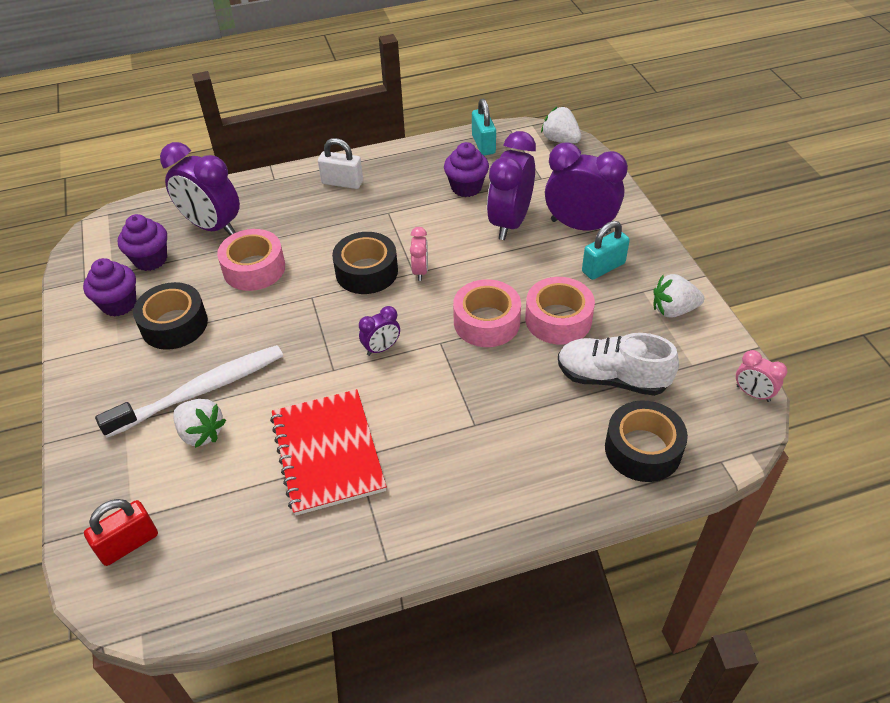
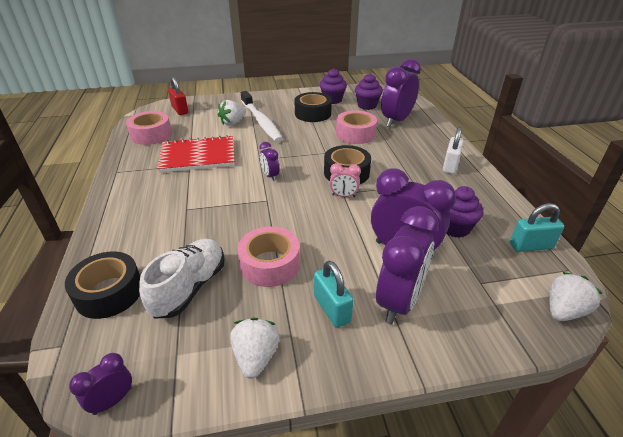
camera: 95 degrees right, 10 degrees down
pink tape [453,279,521,347] -> pink tape moved to [126,111,172,145]
pink clock [736,350,787,402] -> purple clock [69,353,132,415]

